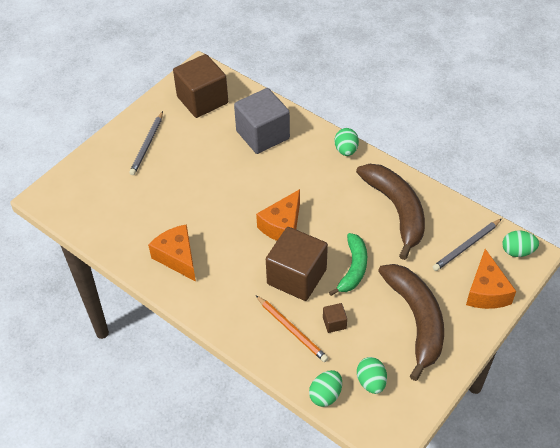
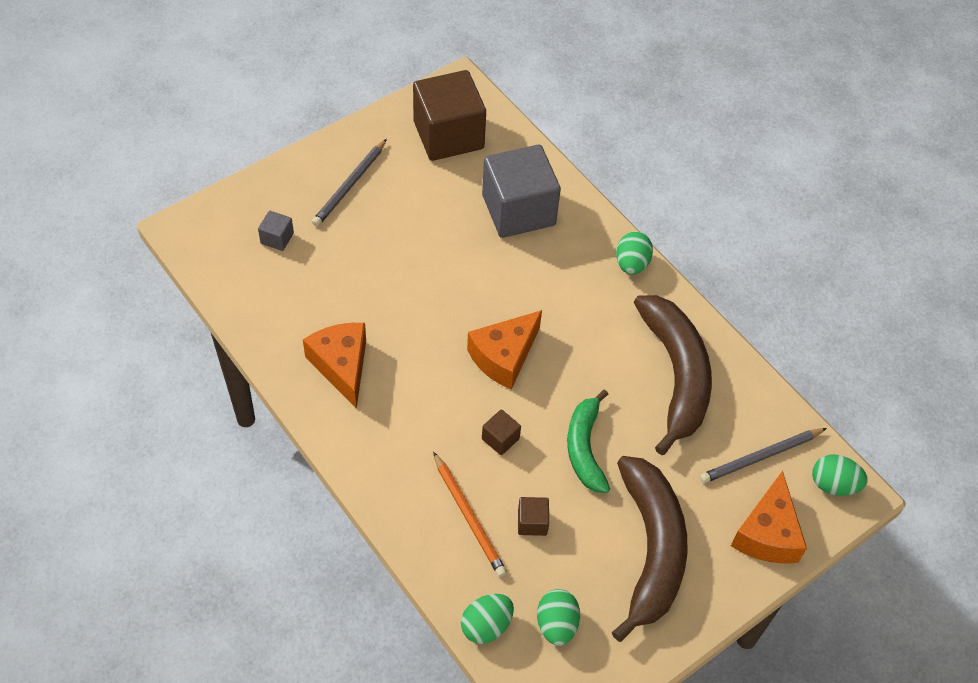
camera: 10 degrees right, 5 degrees up
brown cube [266,227,328,301] -> brown cube [482,409,521,455], size x0.42
green banana [329,233,367,296] -> green banana turned 150 degrees clockwise [567,389,610,493]
none -> grey cube [258,211,294,251]

